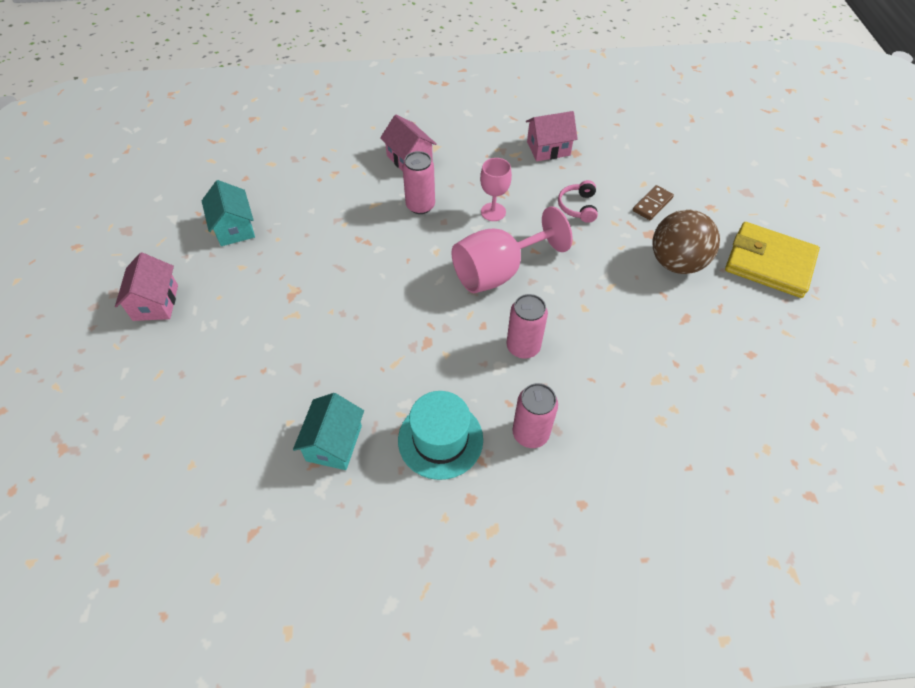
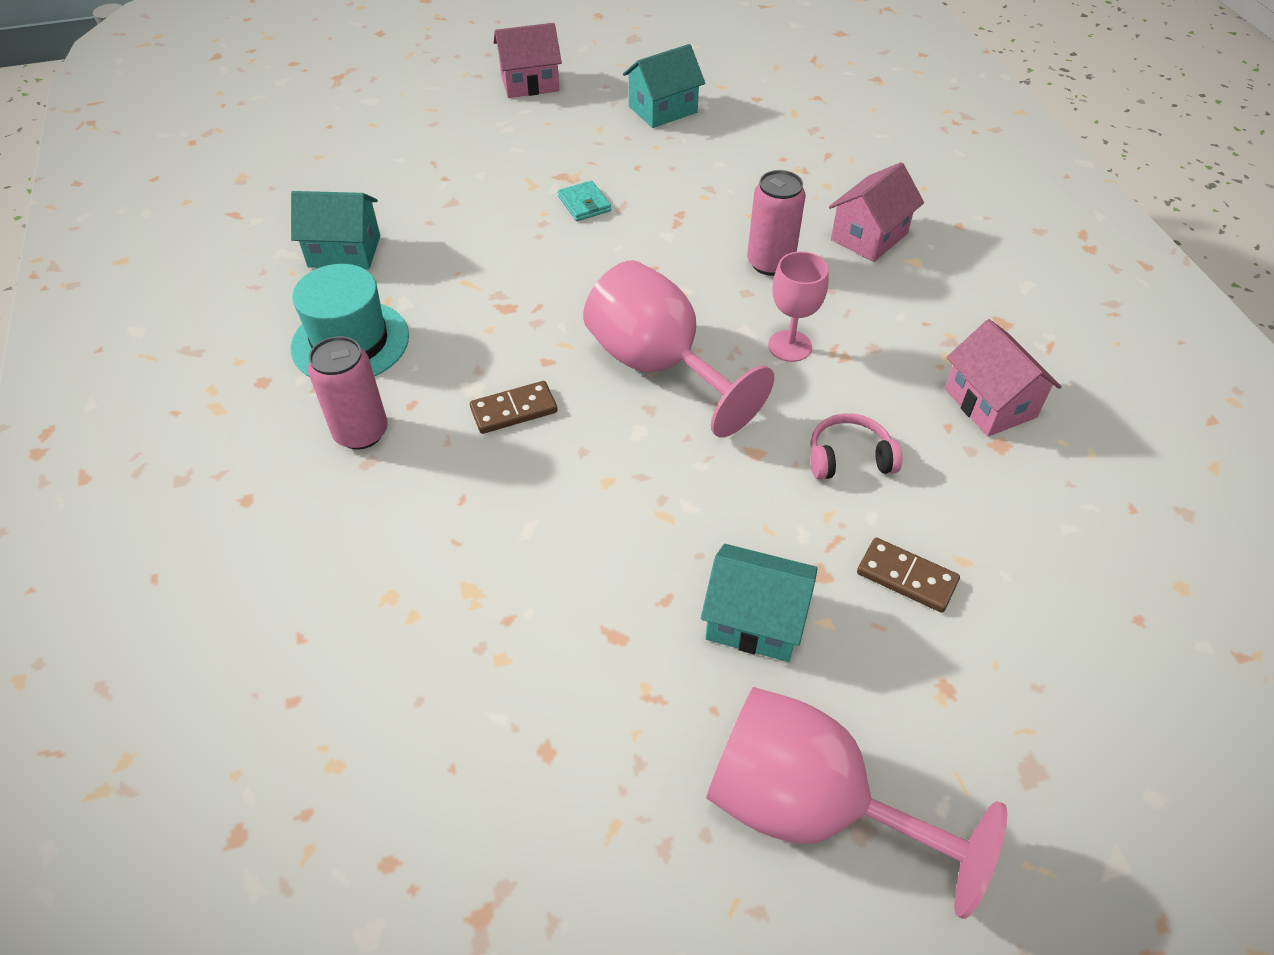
camera: 80 degrees right, 5 degrees down
pink can [507,294,548,359] -> brown domino [470,381,558,434]
brown ball [652,210,720,274] -> turquoise house [701,544,818,662]
yellow wallet [725,222,820,298] -> pink goblet [706,687,1007,919]
none -> turquoise wallet [558,181,611,221]

